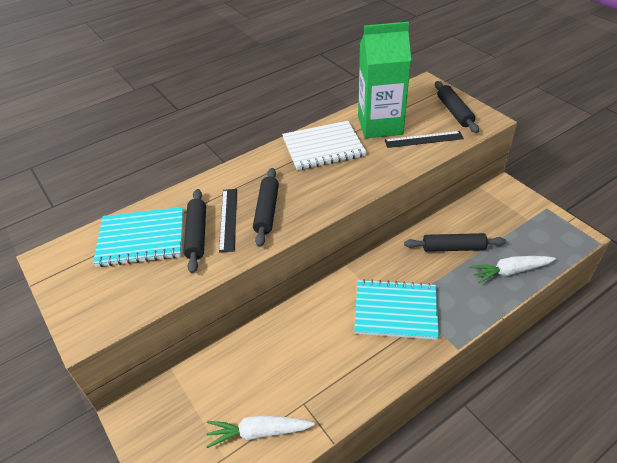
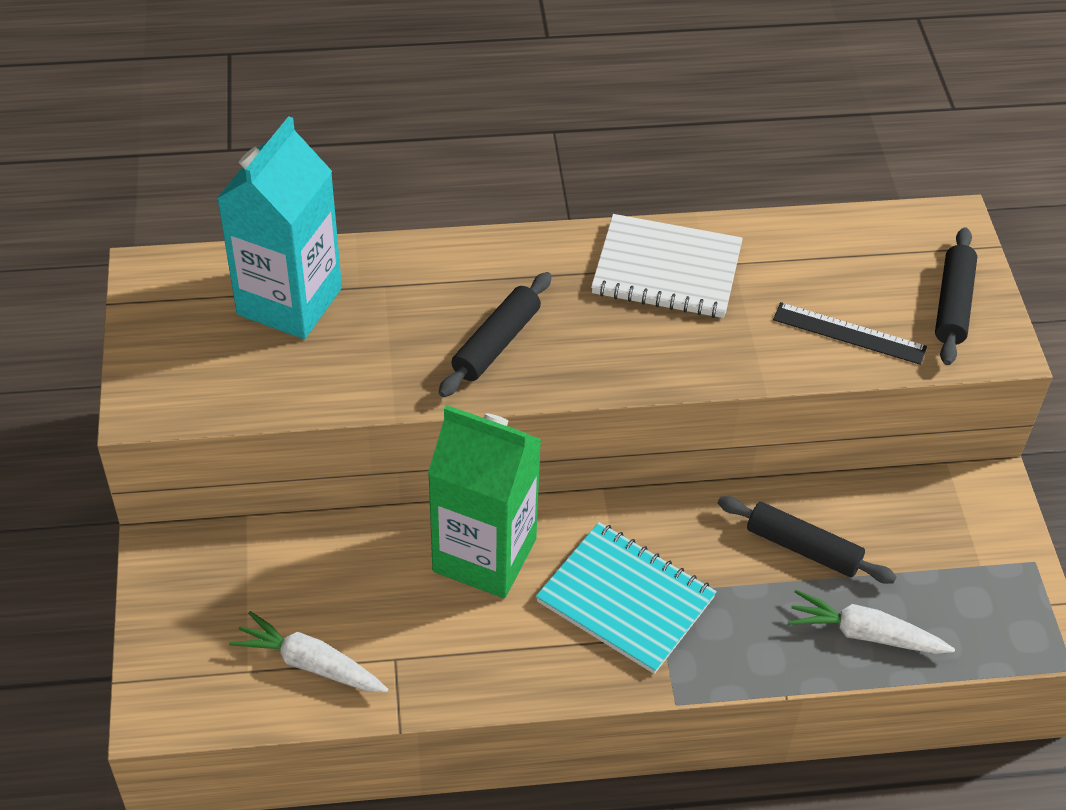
camera: 25 degrees right, 5 degrees up
turquoise notebook [93,207,184,267] -> turquoise carton [217,116,342,339]
black rolling pin [183,189,206,274] -> none
black ruler [219,189,237,253] -> none
green carton [358,22,411,138] -> green carton moved to [428,405,541,598]

